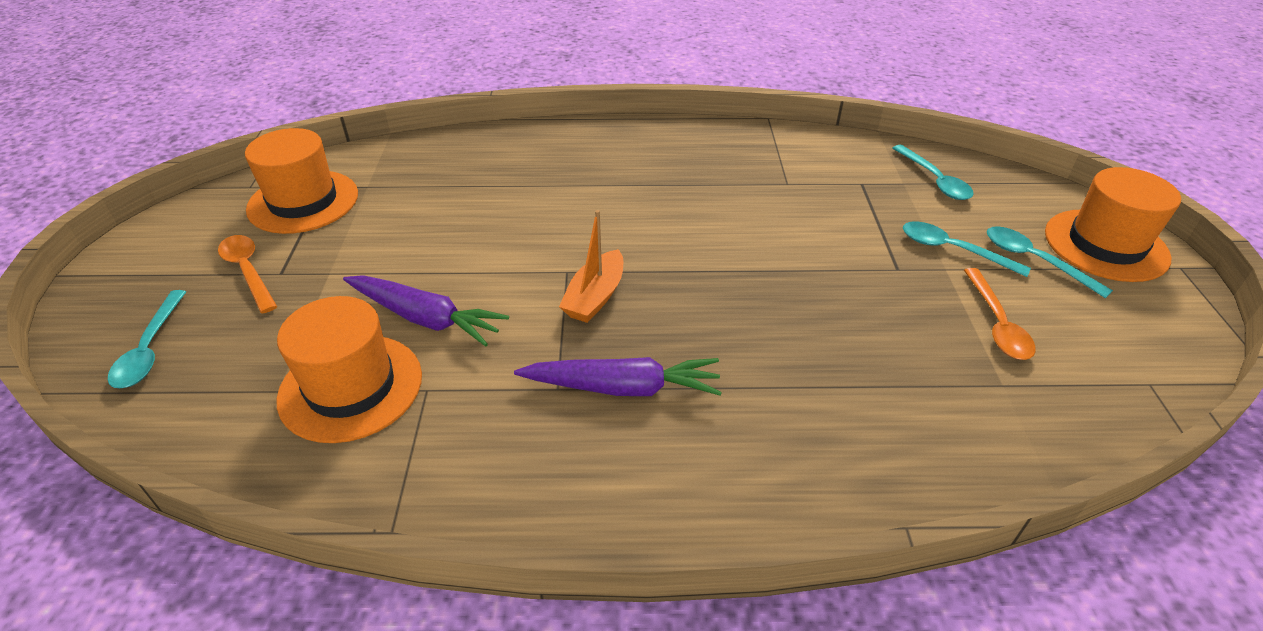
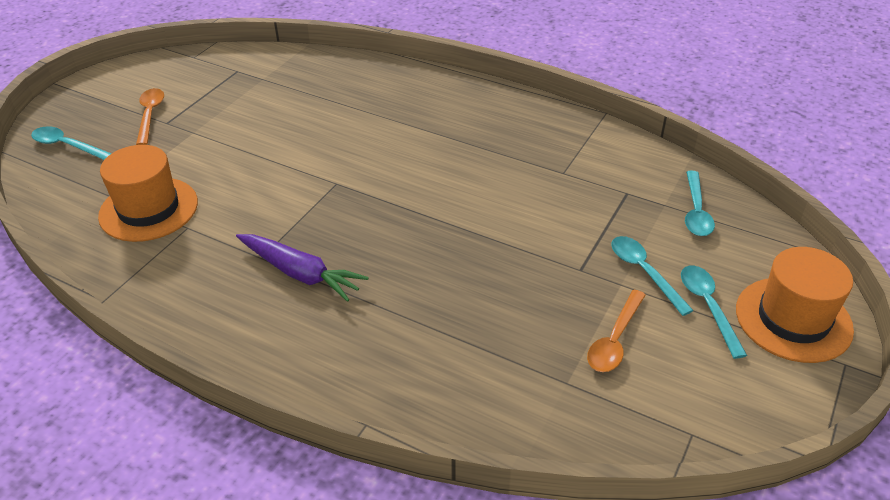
camera: 30 degrees right, 0 degrees up
turquoise spoon [108,290,186,388] -> turquoise spoon turned 90 degrees clockwise [31,126,112,160]
orange hat [245,128,358,234] -> none
purple carrot [343,275,509,346] -> none
orange boat [559,210,623,323] -> none

